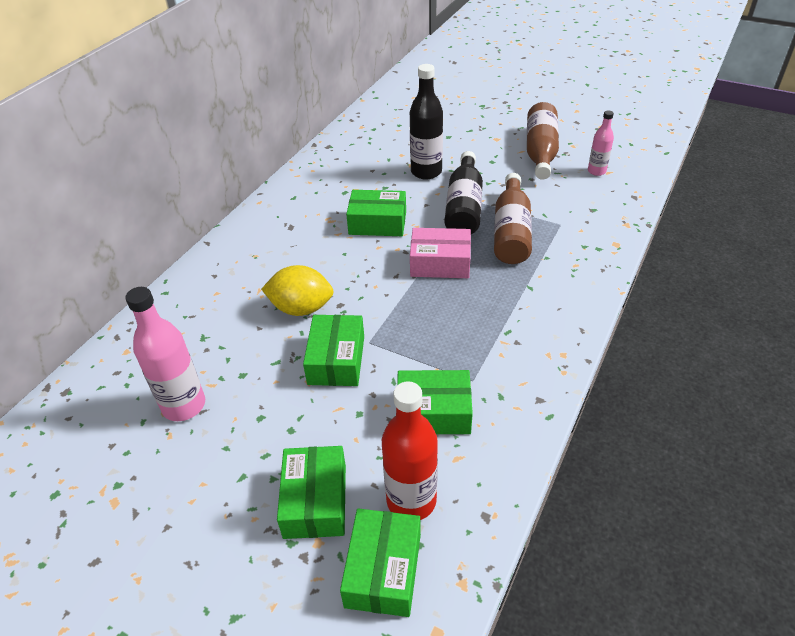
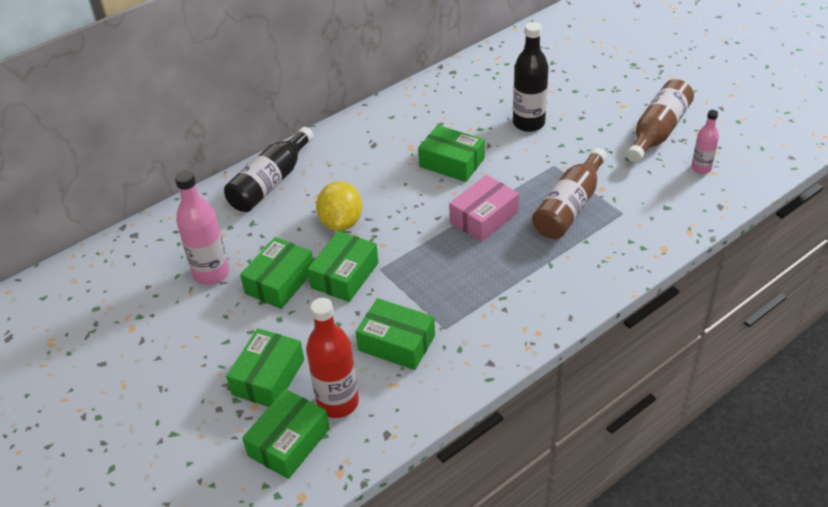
camera: 25 degrees right, 0 degrees up
yellow lemon [261,265,334,316] -> yellow lemon turned 60 degrees clockwise [316,181,362,231]
pink box [410,228,471,278] -> pink box turned 75 degrees counterclockwise [449,175,519,242]
black bottle [444,151,483,234] -> black bottle moved to [224,127,314,212]
none -> green box [240,237,313,309]

